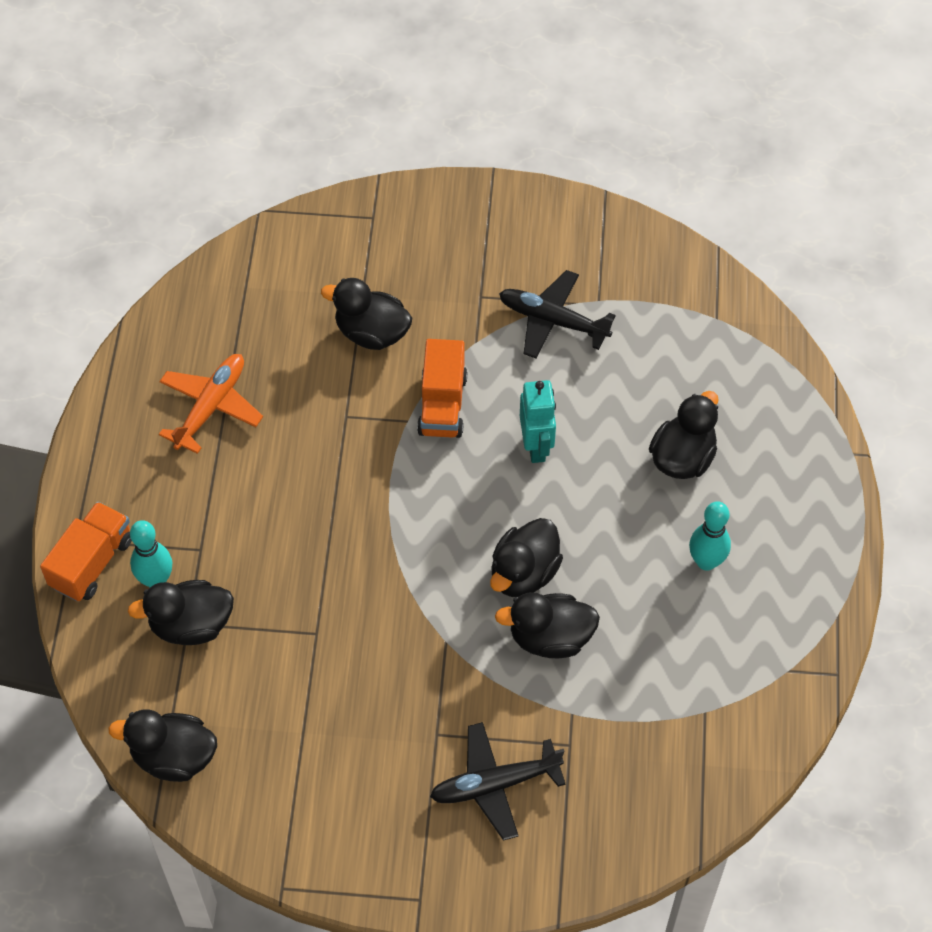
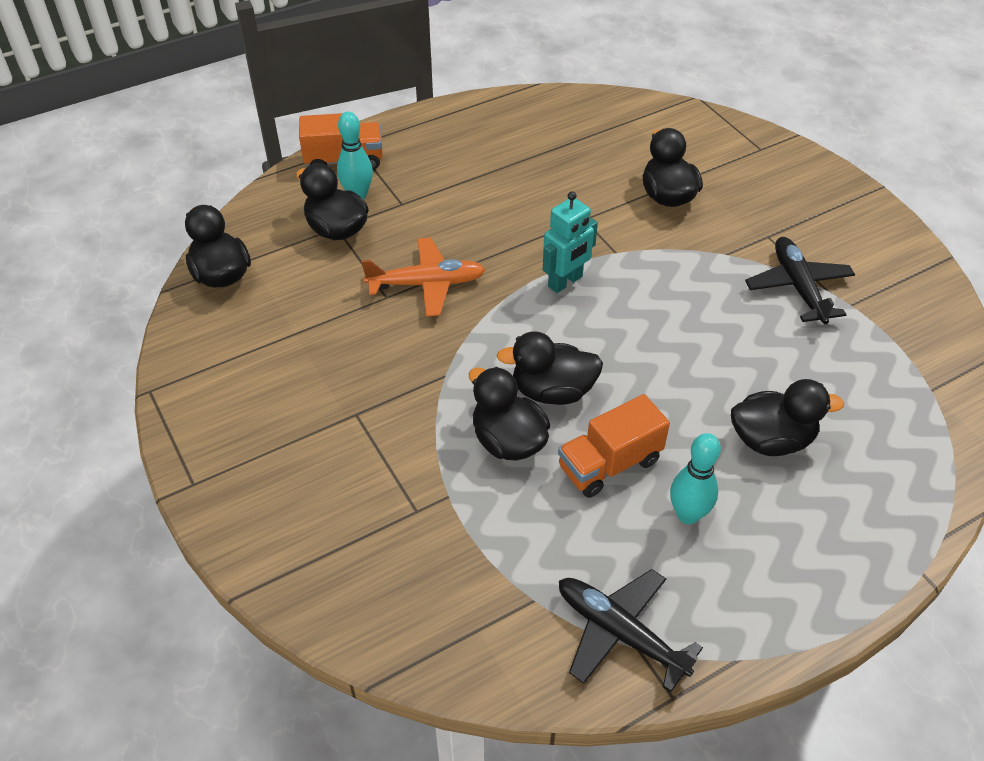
camera: 55 degrees right, 10 degrees down
orange plane [159,354,263,454] -> orange plane moved to [361,238,486,317]
orange truck [417,339,467,438] -> orange truck moved to [558,394,670,498]
black plane [430,722,566,841] -> black plane moved to [559,569,703,693]
turquoise robot [520,380,556,463] -> turquoise robot moved to [543,191,598,293]

